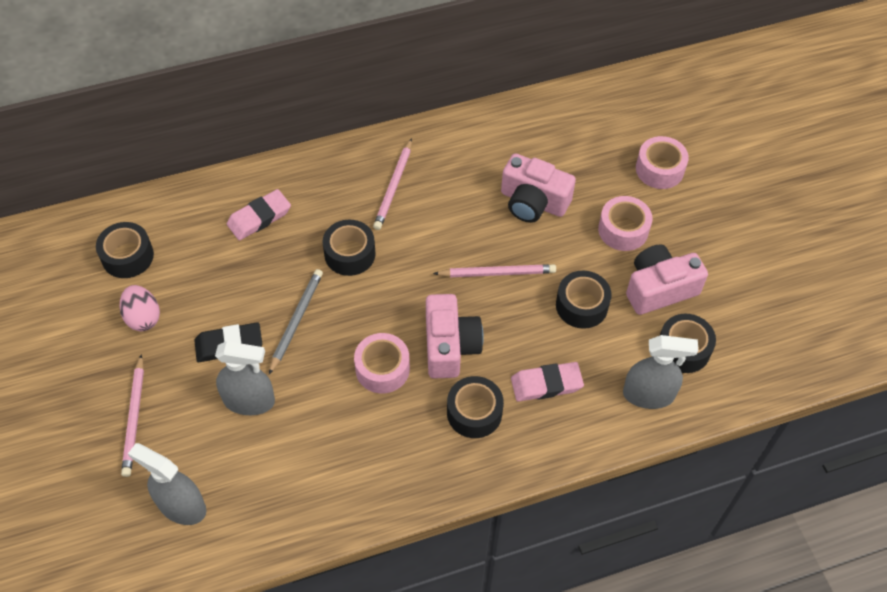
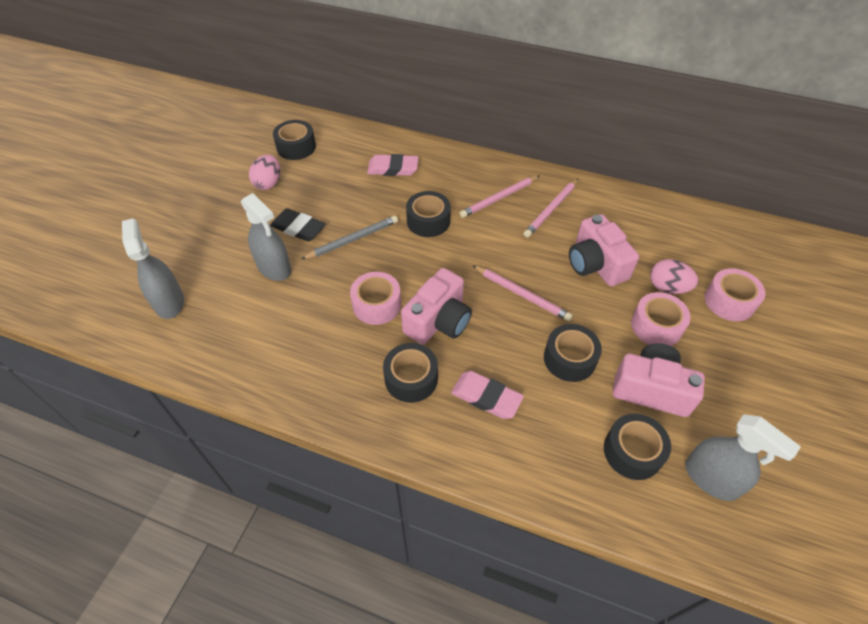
camera: 40 degrees right, 5 degrees down
pink pencil [121,354,144,477] -> pink pencil moved to [524,179,578,238]
grey spray bottle [623,335,698,409] -> grey spray bottle moved to [685,414,801,501]
none -> pink egg [650,259,698,294]

